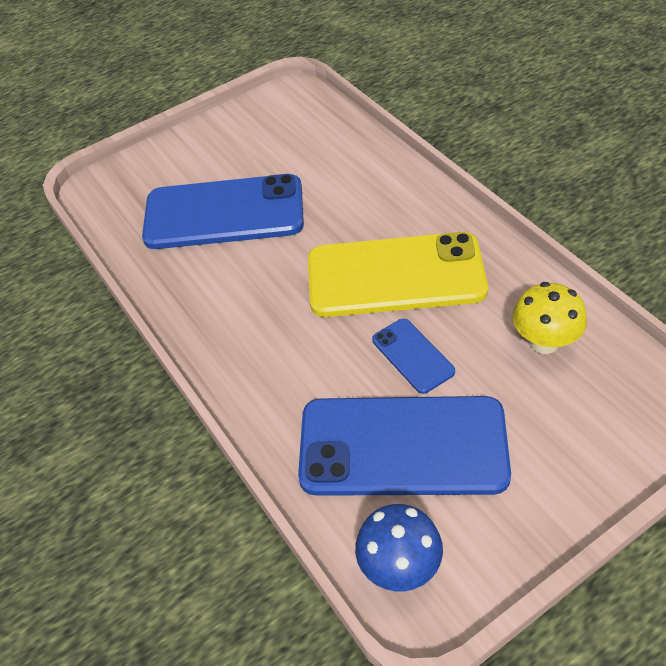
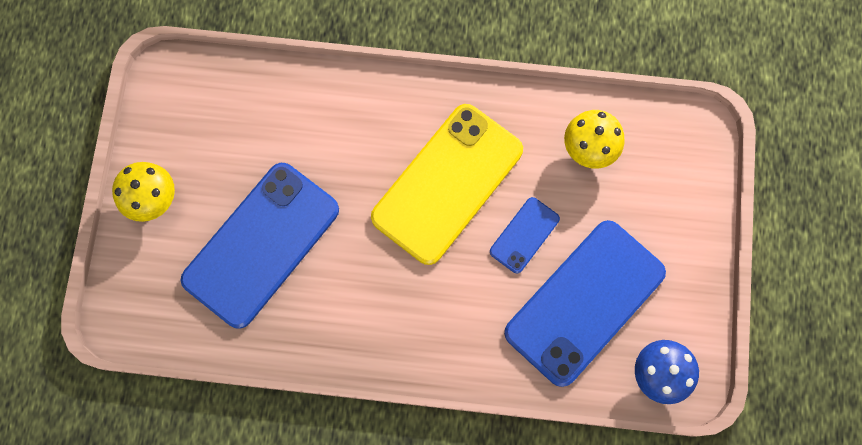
camera: 55 degrees left, 25 degrees up
blue phone [372,318,455,394] -> blue phone turned 60 degrees counterclockwise [490,197,560,273]
none -> yellow mushroom [112,162,175,222]

